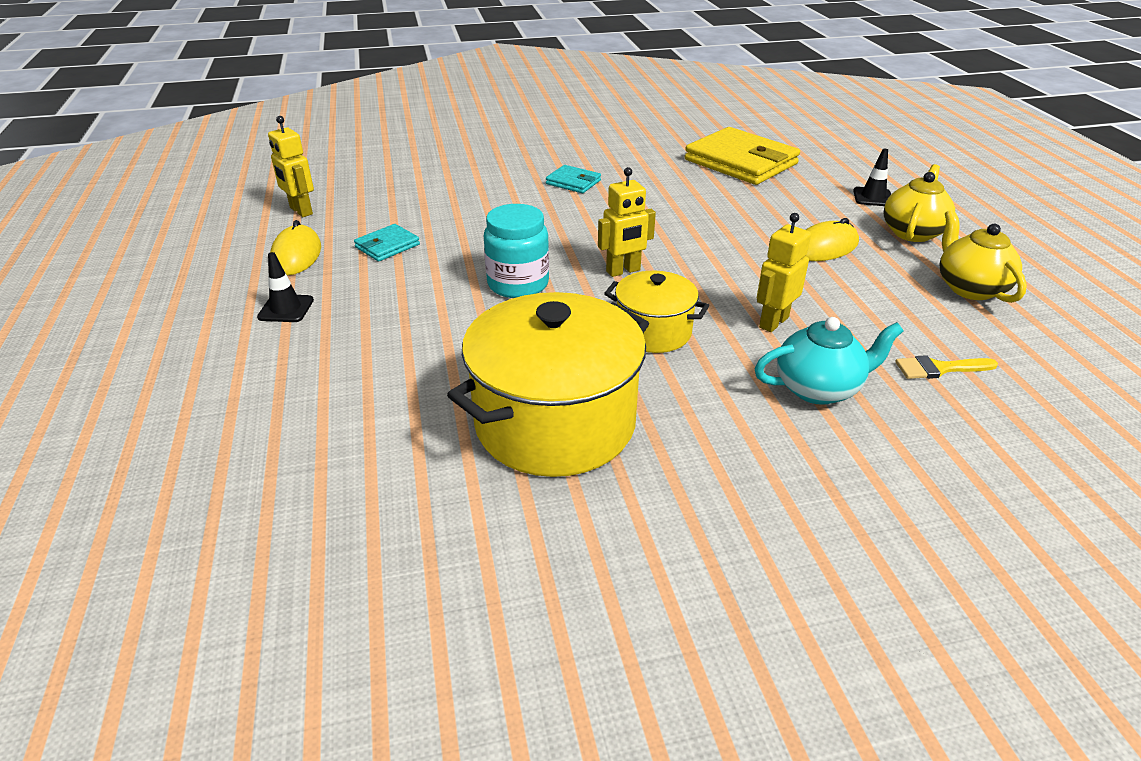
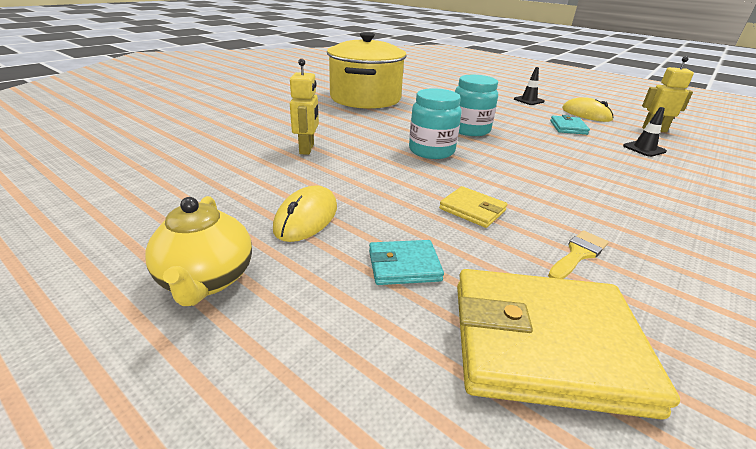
camera: 140 degrees right, 5 degrees down
turquoise wallet [546,165,601,193] -> turquoise wallet moved to [369,240,444,285]
yellow robot [598,167,656,277] -> turquoise jar [409,88,462,159]
yellow pot [604,271,709,353] -> none
turquoise teapot [755,317,904,405] -> none
black traffic cone [853,148,891,206] -> black traffic cone moved to [623,107,667,157]
yellow brush [895,355,998,379] -> yellow brush moved to [548,231,609,279]
yellow teapot [940,210,1027,303] -> none
none -> yellow wallet [439,186,507,228]

